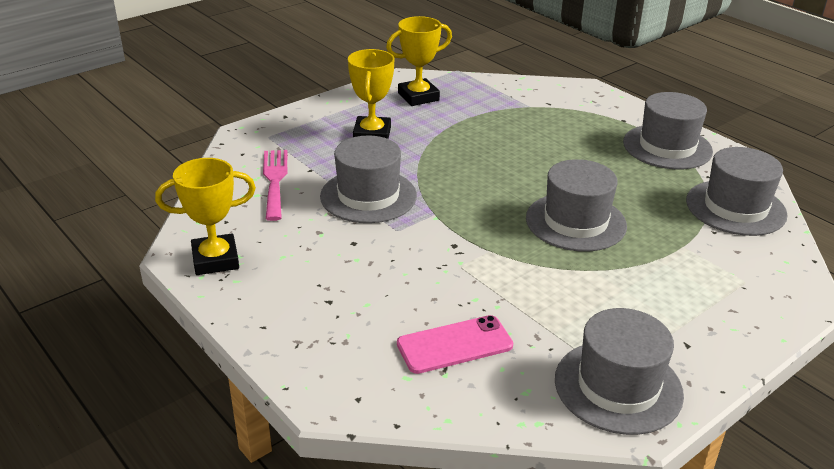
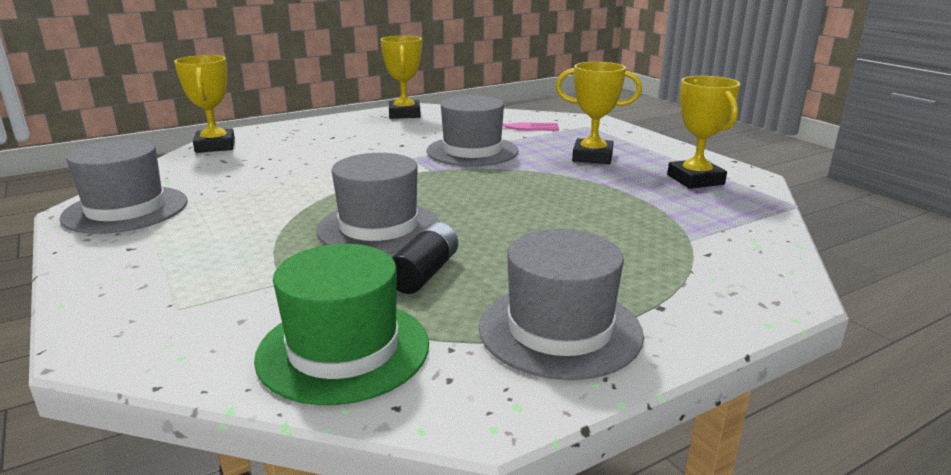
camera: 100 degrees right, 10 degrees down
pink phone [397,315,513,374] -> none
grey hat [686,147,788,236] -> green hat [254,244,429,405]
none -> yellow trophy [174,55,235,153]
none -> black battery [392,222,458,294]

